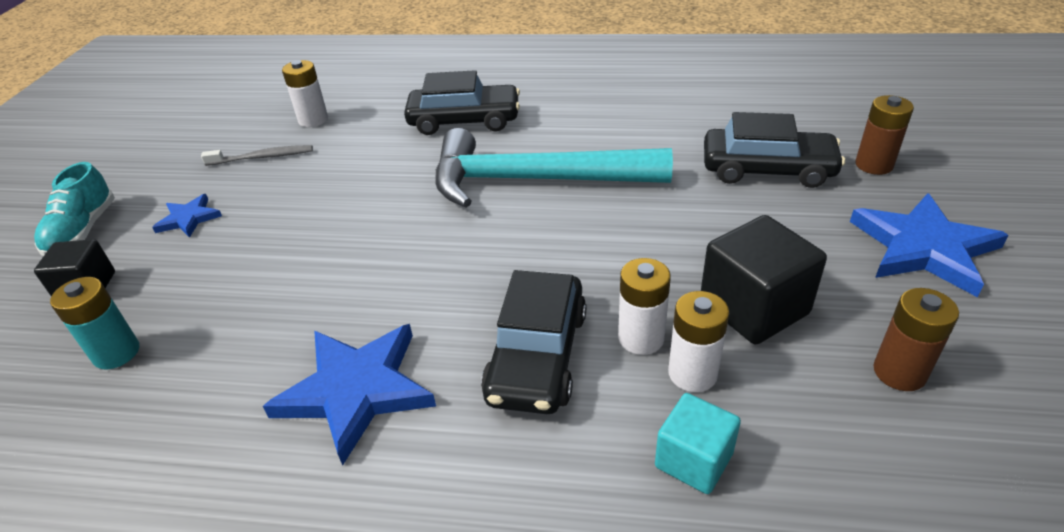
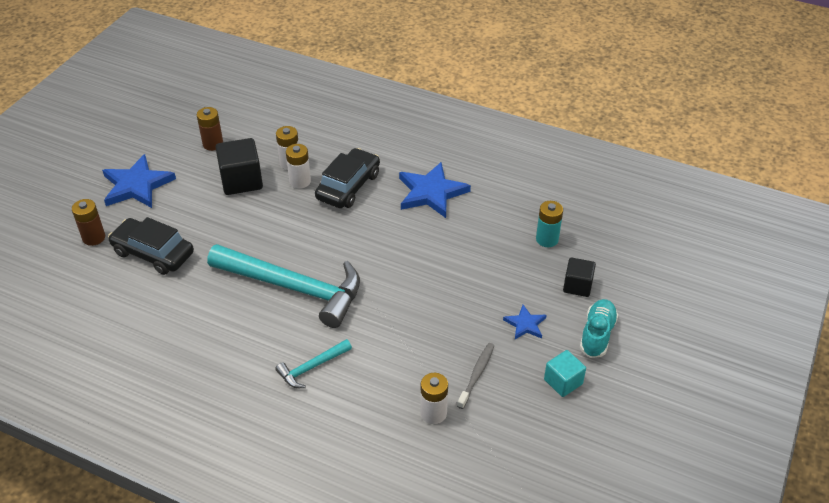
camera: 165 degrees left, 5 degrees up
grey toothbrush [201,145,313,166] -> grey toothbrush turned 105 degrees clockwise [457,343,495,409]
black car [404,70,520,135] -> turquoise hammer [275,339,352,388]
turquoise cube [655,393,741,494] -> turquoise cube moved to [544,350,586,397]

